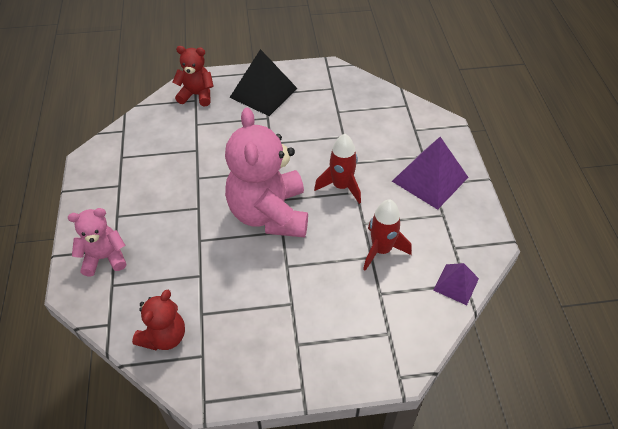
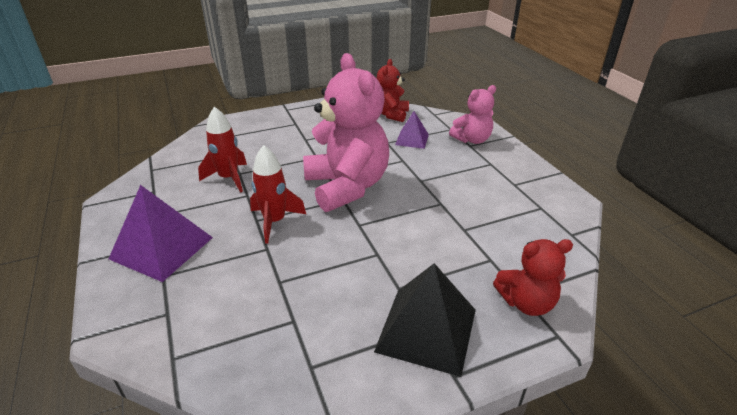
camera: 165 degrees right, 15 degrees down
purple pyramid [433,263,479,305] -> purple pyramid moved to [395,111,429,149]

